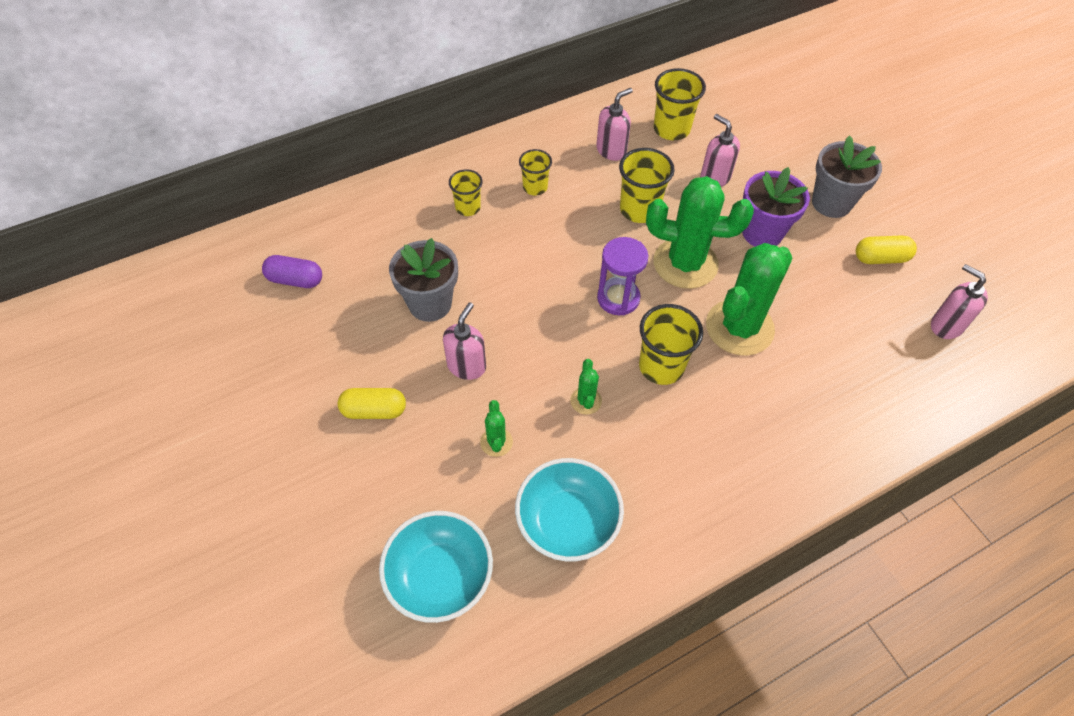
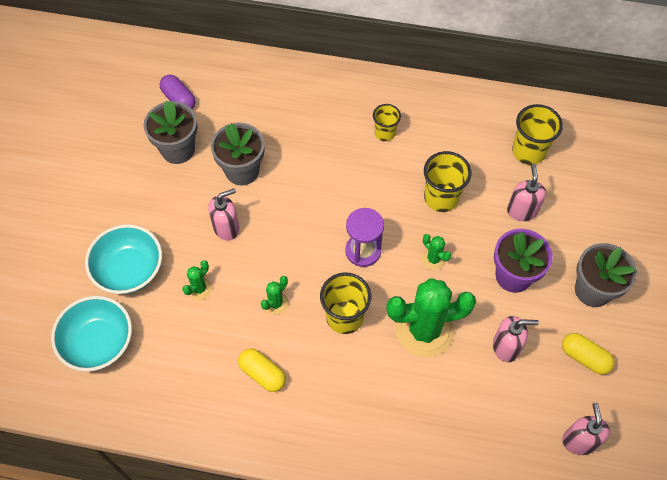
camera: 40 degrees right, 5 degrees up
yellow capsule [338,388,406,419] -> yellow capsule moved to [238,348,286,392]
yellow cup [449,169,483,216] -> none
turquoise bowl [515,458,624,561] -> turquoise bowl moved to [85,224,162,294]
pink soap dispenser [596,88,633,161] -> pink soap dispenser moved to [493,316,539,362]
green cactus [646,176,754,289] -> green cactus [422,234,451,270], size x0.44
none -> grey flower pot [144,100,198,164]

